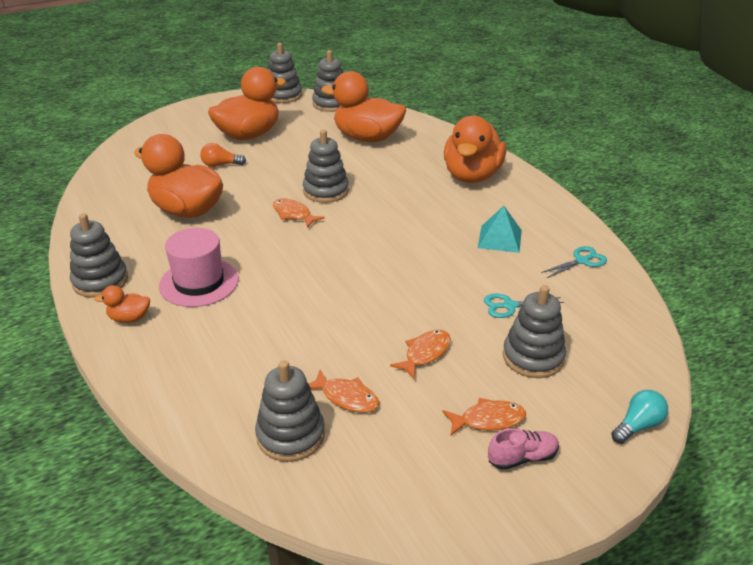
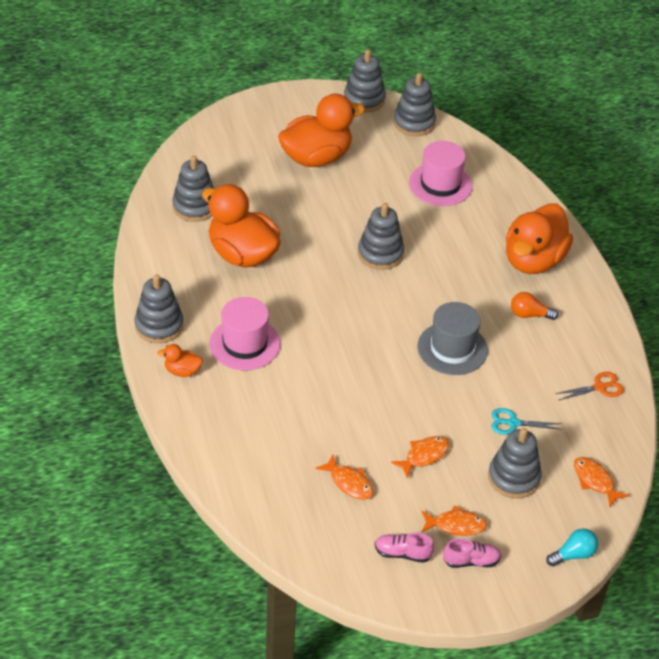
camera: 10 degrees right, 10 degrees up
orange light bulb [200,143,246,167] -> orange light bulb moved to [511,292,558,320]
grey stacking toy [255,360,325,462] -> grey stacking toy moved to [172,155,214,222]
orange fish [273,198,325,228] -> orange fish moved to [574,457,629,507]
orange duck [321,71,406,142] -> pink hat [409,141,473,206]
turquoise pyramid [478,206,522,253] -> none
turquoise scissors [541,246,607,278] -> orange scissors [555,372,624,400]
none -> pink shoe [375,533,434,563]
none -> grey hat [417,302,488,375]

